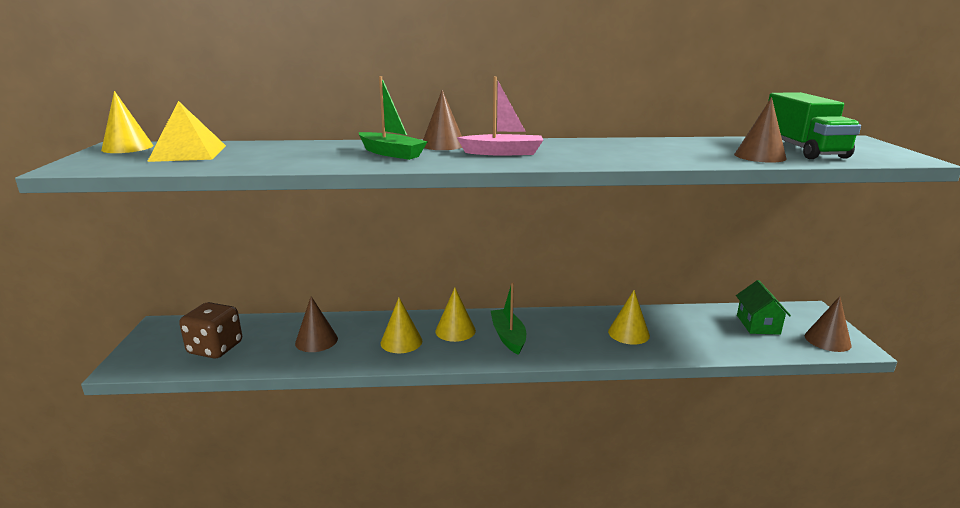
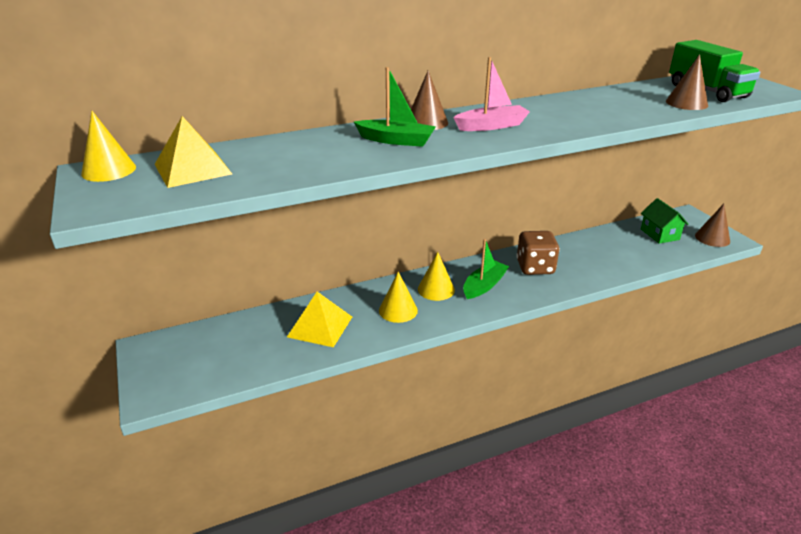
camera: 20 degrees left, 10 degrees up
brown dice [179,302,242,359] -> brown dice moved to [516,231,560,275]
brown cone [295,296,338,352] -> yellow pyramid [287,292,352,347]
green boat [491,282,526,355] -> green boat turned 75 degrees clockwise [463,239,509,299]
yellow cone [608,290,650,345] -> none

